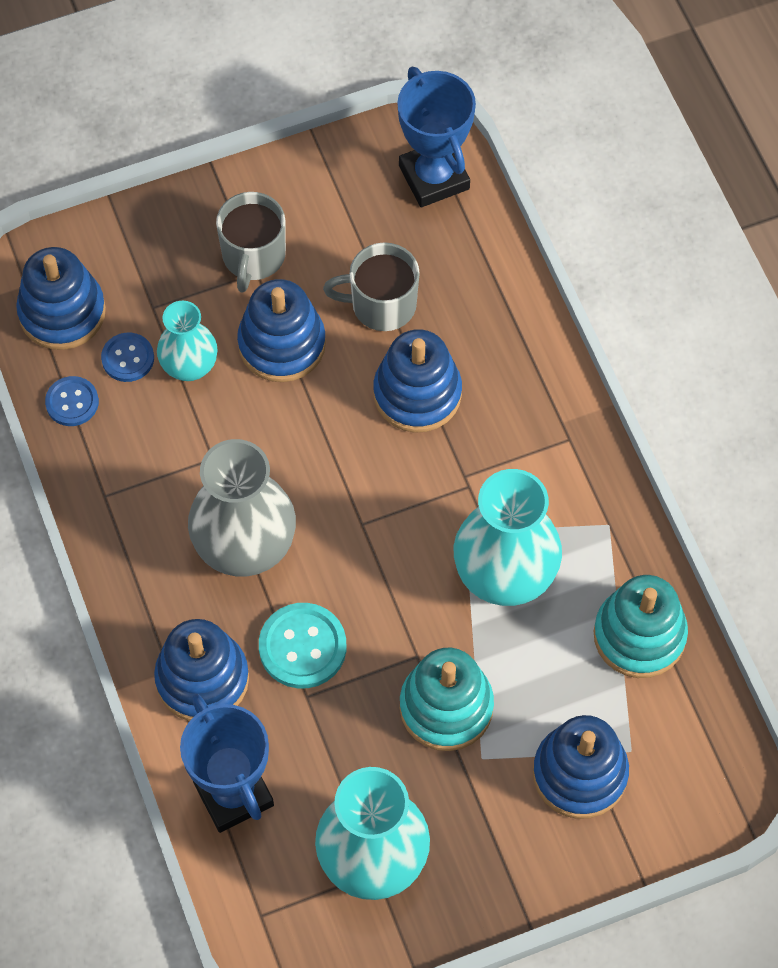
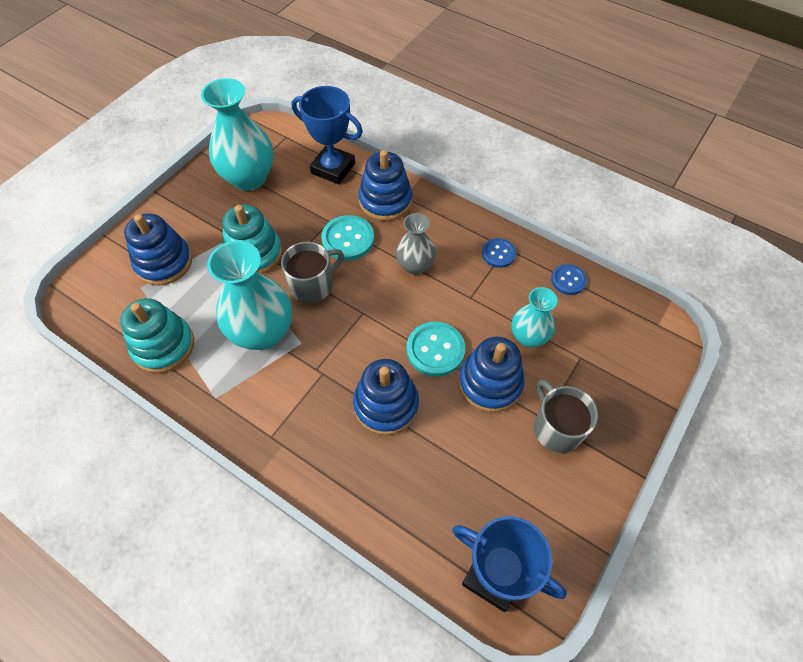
camera: 145 degrees right, 5 degrees down
blue stacking toy [16,247,106,350] -> none
blue button [101,333,154,382] -> blue button moved to [482,238,516,268]
grey vase [188,439,296,576] -> grey vase [396,213,436,275], size x0.59
grey mug [323,242,420,331] -> grey mug moved to [281,241,344,303]
none -> turquoise button [406,322,465,377]

